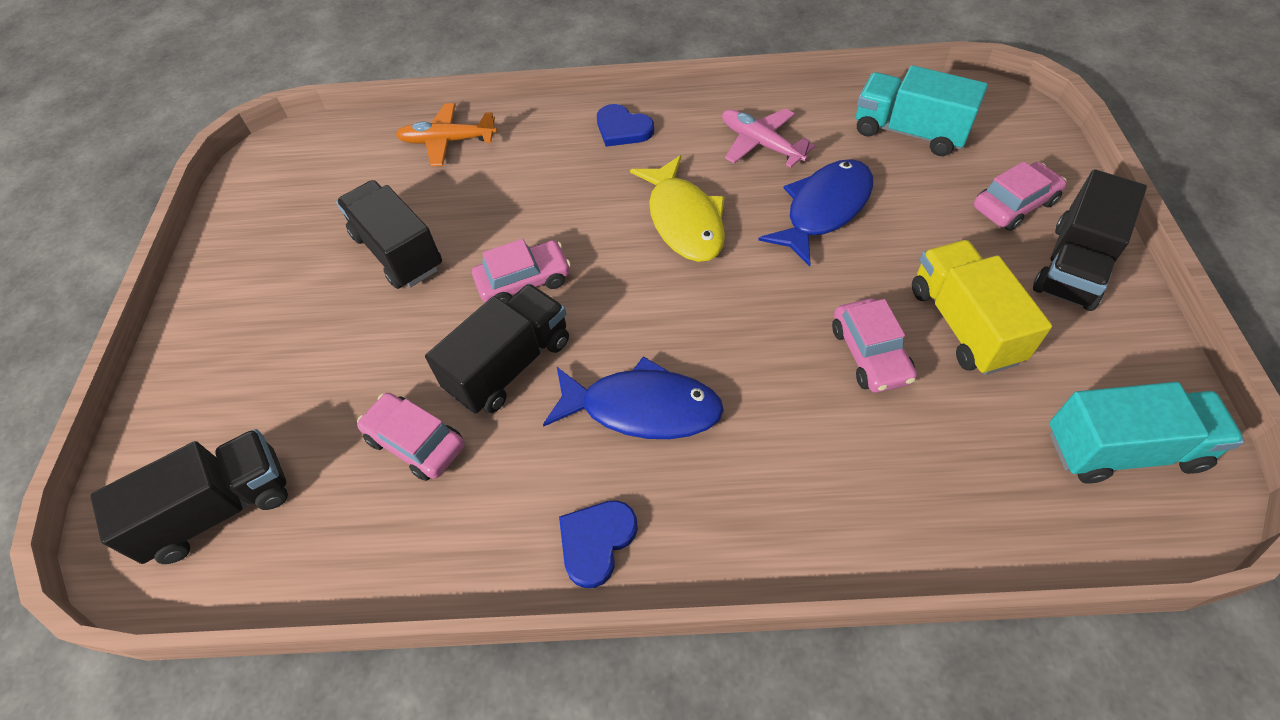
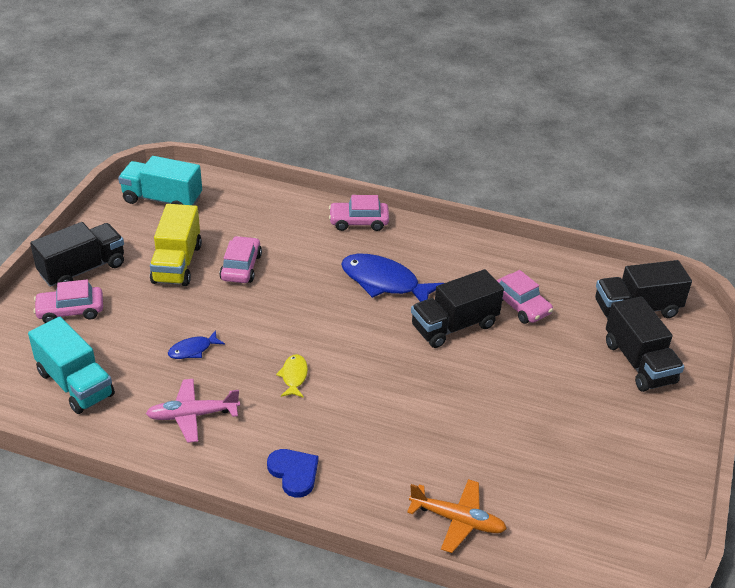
camera: 165 degrees left, 15 degrees down
black truck [336,180,442,289] -> black truck moved to [606,297,684,392]
pink car [472,239,571,303] -> pink car moved to [329,195,389,231]
blue heart [559,500,638,588] -> none
yellow fish [630,155,725,262] -> yellow fish [276,354,308,398], size x0.50
pink plane [722,109,815,167] -> pink plane turned 105 degrees clockwise [146,379,240,443]
blue fish [758,159,873,267] -> blue fish [168,330,225,359], size x0.50

